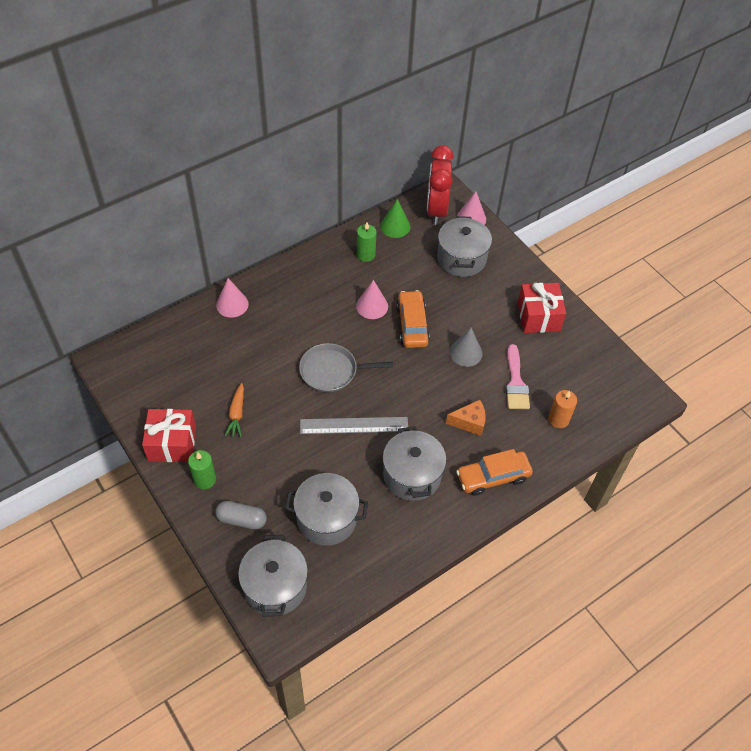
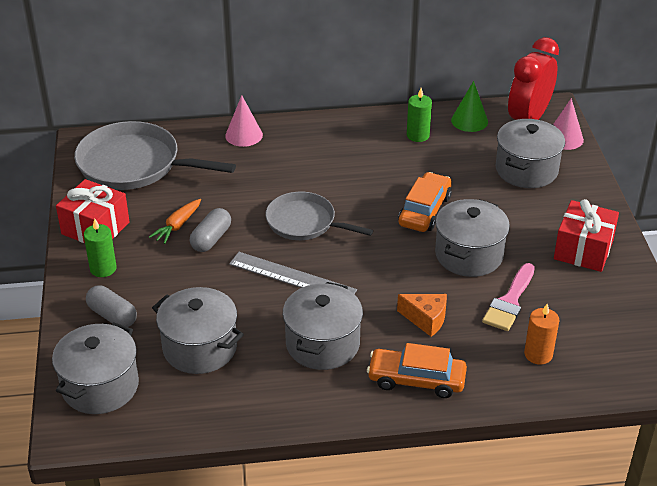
camera: 30 degrees right, 15 degrees down
pink cone [356,280,388,319] -> none
grey cone [450,328,483,367] -> grey pot [435,199,510,277]
none -> grey pan [74,121,236,190]
none -> grey capsule [190,208,231,252]

